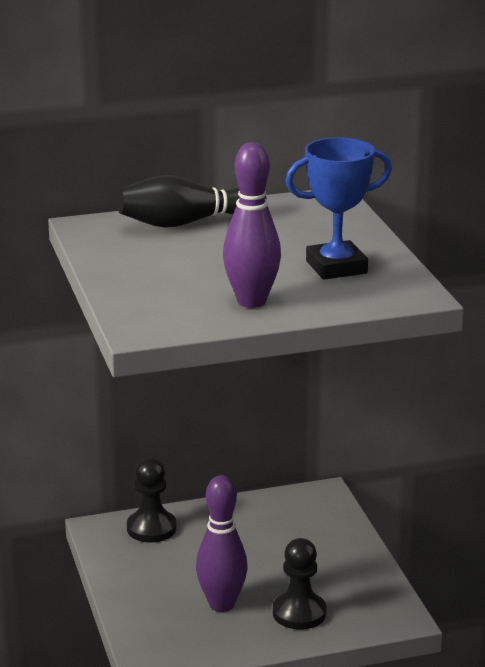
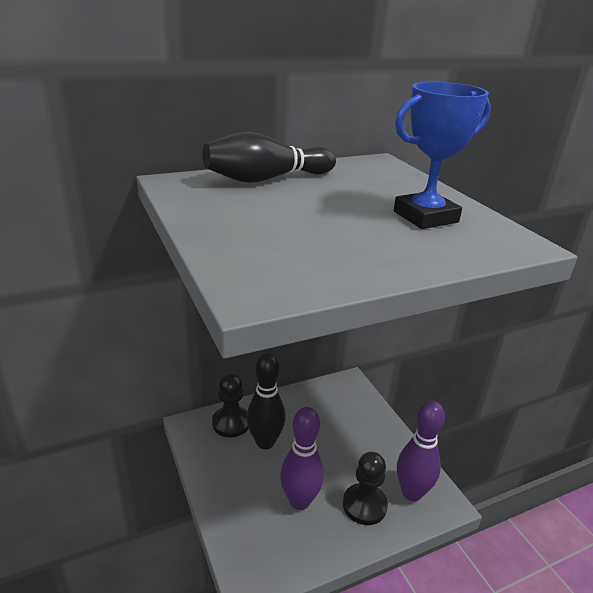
camera: 10 degrees left, 5 degrees up
purple bowling pin [223,142,281,308] -> purple bowling pin moved to [397,401,445,501]
none -> black bowling pin [247,353,286,449]

